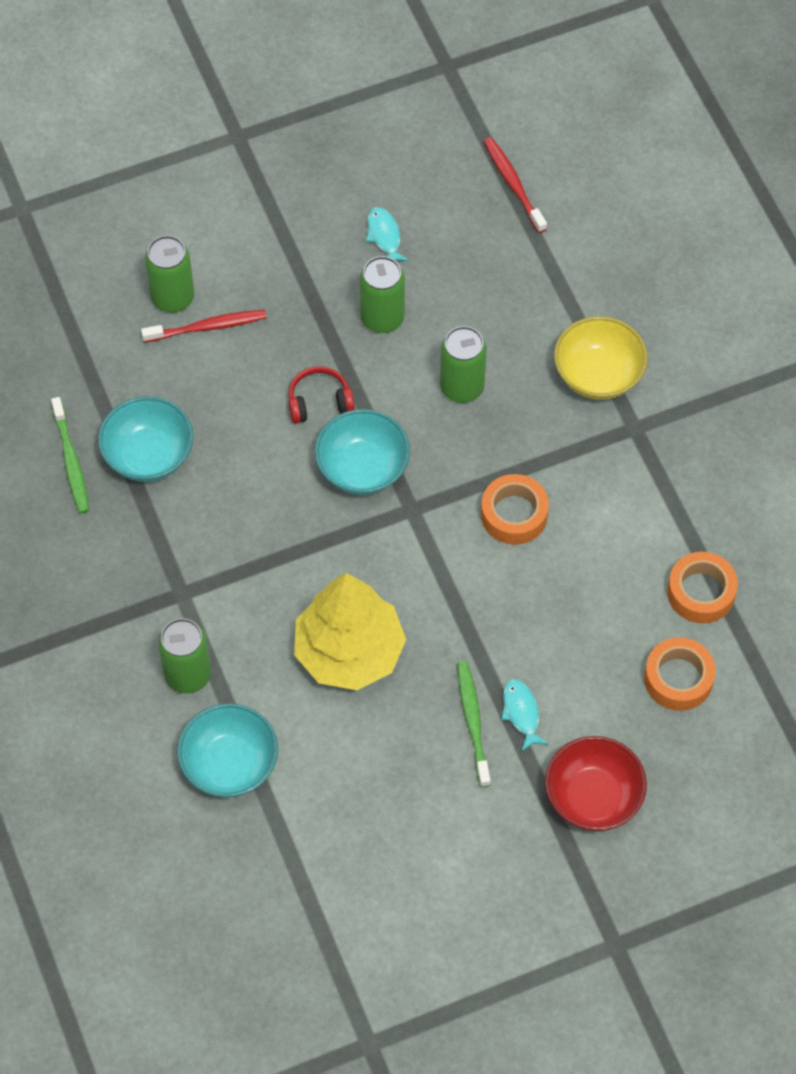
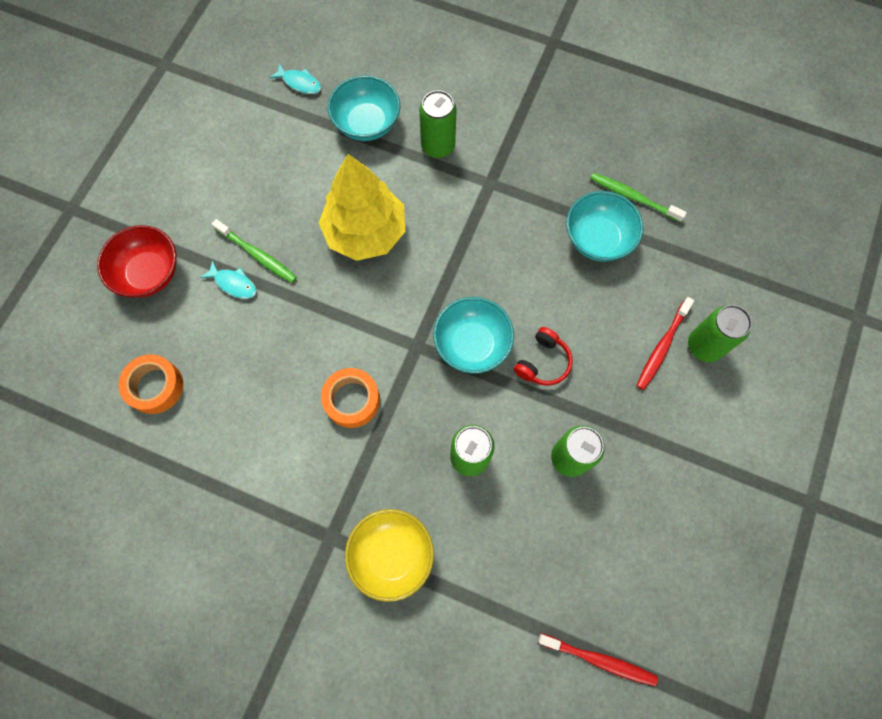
camera: 135 degrees right, 10 degrees up
turquoise fish [366,207,409,261] -> turquoise fish moved to [269,63,322,94]
orange tape [667,552,738,624] -> none

